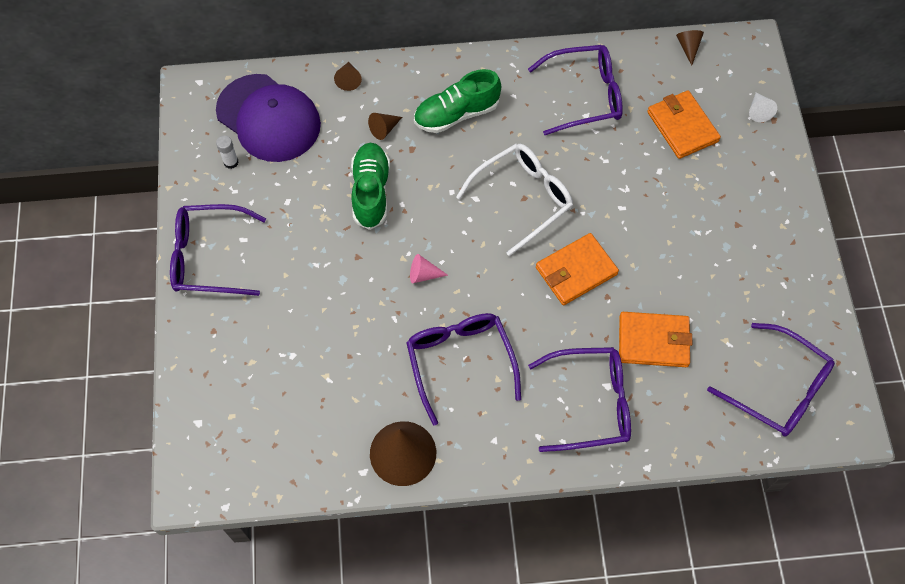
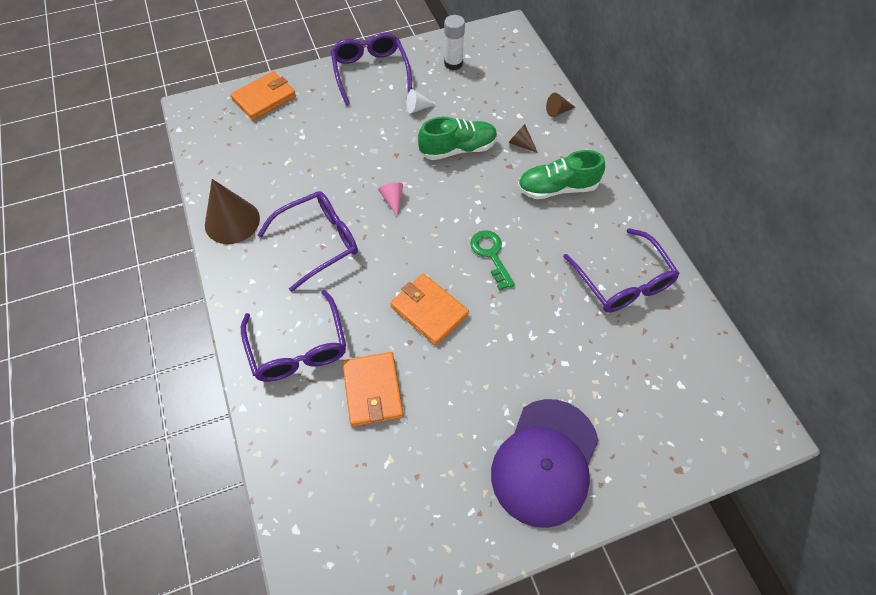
camera: 75 degrees right, 5 degrees down
purple cap [216,74,321,162] -> purple cap moved to [491,399,598,528]
white glue stick [216,135,238,169] -> white glue stick [444,15,465,70], size x1.63
green shoe [414,69,501,133] -> green shoe turned 60 degrees counterclockwise [517,150,605,199]
white glasses [456,144,573,256] -> green key [470,230,515,290]
orange wallet [647,90,721,159] -> orange wallet moved to [230,71,296,121]
brown cone [676,30,704,66] -> none
purple glasses [707,323,835,437] -> none
white cone [749,93,777,122] -> white cone moved to [406,89,436,114]

